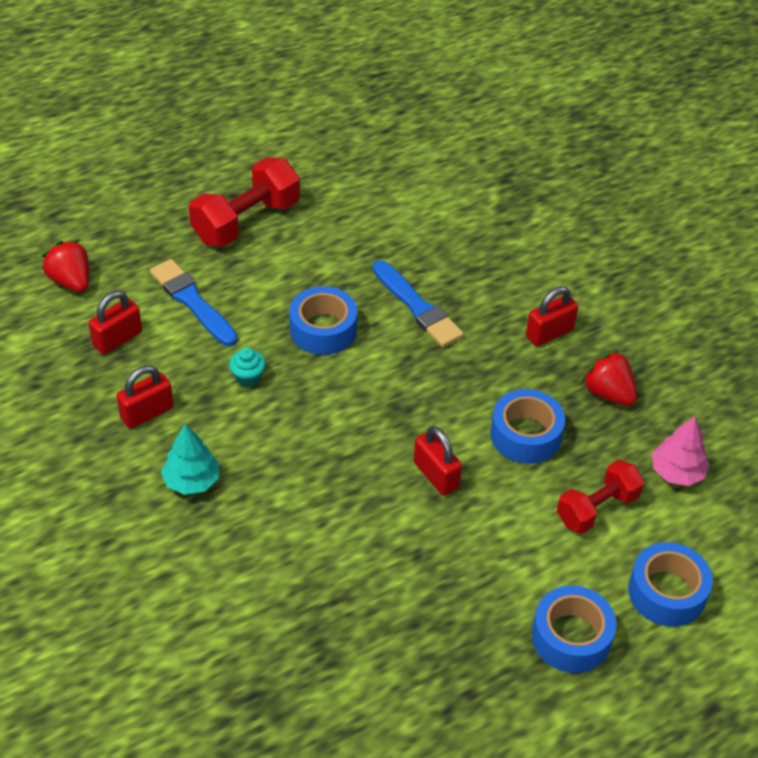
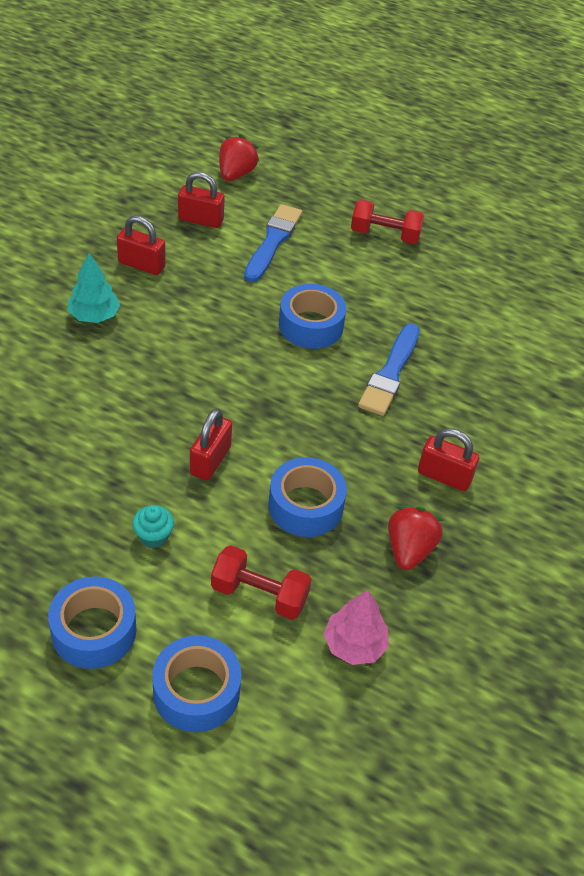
camera: 55 degrees right, 0 degrees up
red dumbbell [189,157,300,247] -> red dumbbell [351,199,424,244], size x0.66
turquoise cupcake [229,348,266,387] -> turquoise cupcake moved to [132,505,174,548]

